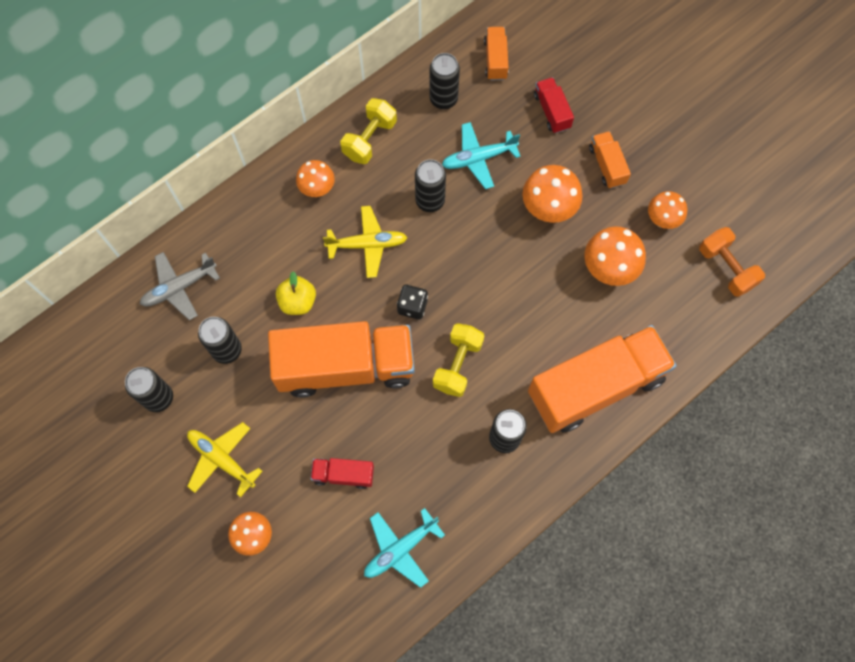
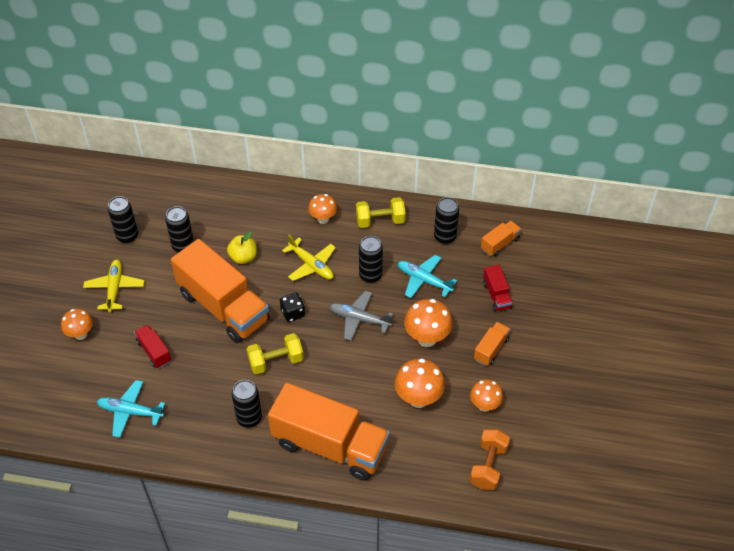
camera: 50 degrees right, 20 degrees down
grey plane [140,252,220,320] -> grey plane moved to [329,291,393,341]
red truck [534,77,574,133] -> red truck turned 135 degrees clockwise [483,265,513,312]

